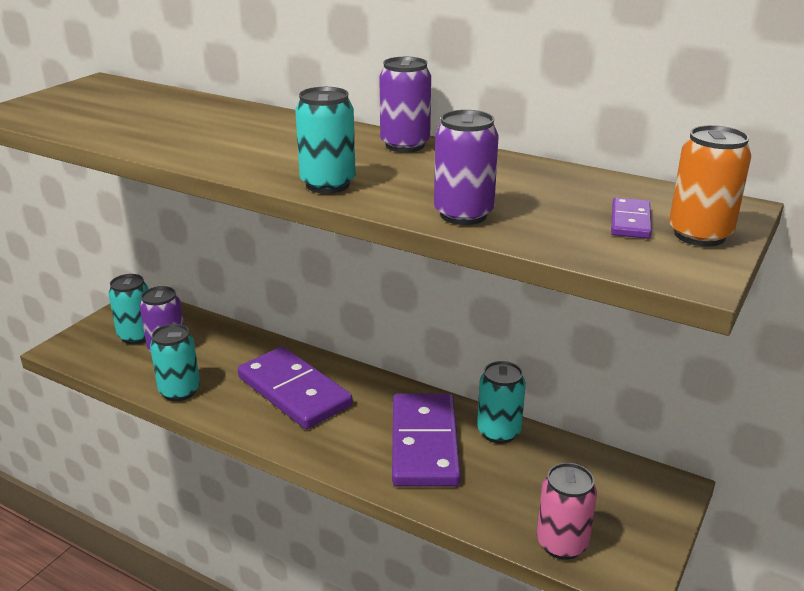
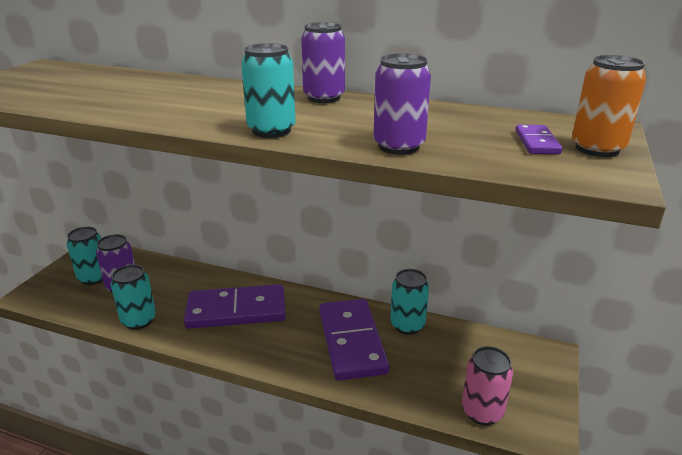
camera: 10 degrees left, 0 degrees up
purple domino [238,346,353,429] -> purple domino turned 45 degrees counterclockwise [184,284,286,329]

